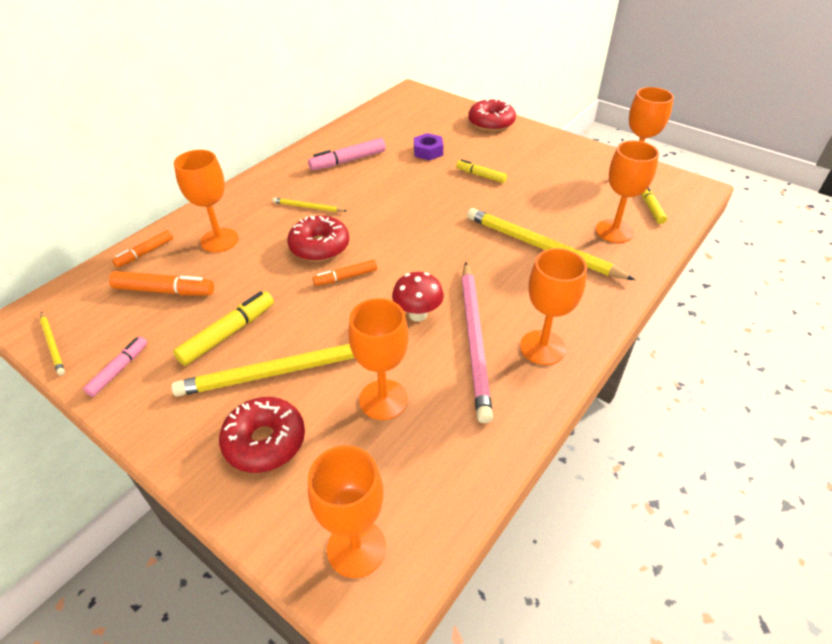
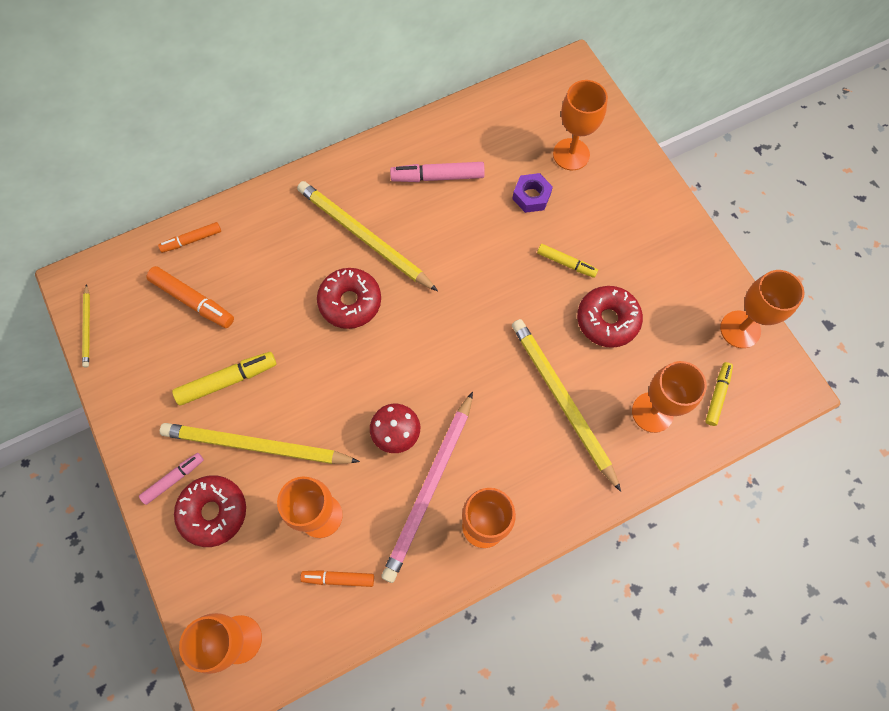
camera: 25 degrees right, 25 degrees up
pink marker [83,337,147,397] -> pink marker moved to [139,453,204,505]
orange goblet [174,150,239,252] -> orange goblet moved to [553,80,608,170]
yellow pencil [273,197,346,212] -> yellow pencil [297,181,438,291], size x2.13
orange marker [313,260,377,286] -> orange marker moved to [300,570,374,587]
yellow marker [456,159,507,183] -> yellow marker turned 150 degrees clockwise [537,244,598,278]
red donut [468,98,516,132] -> red donut moved to [577,286,643,348]

